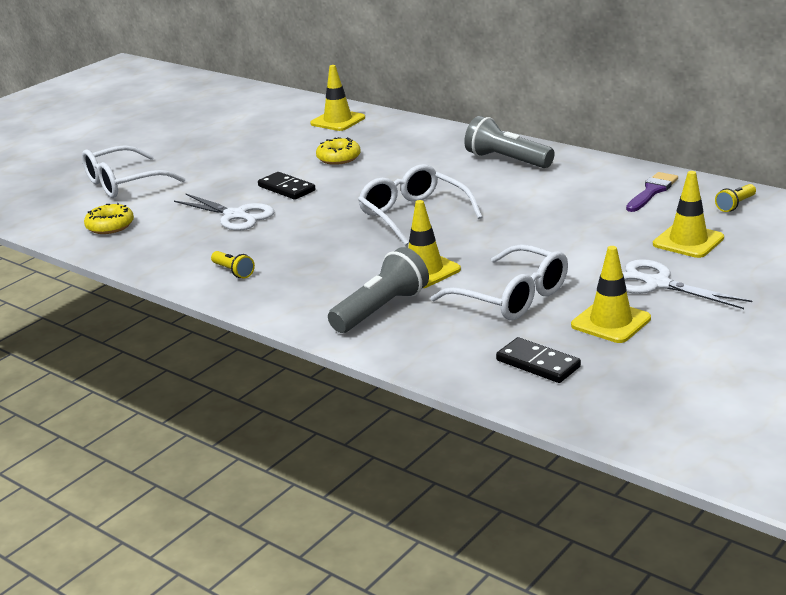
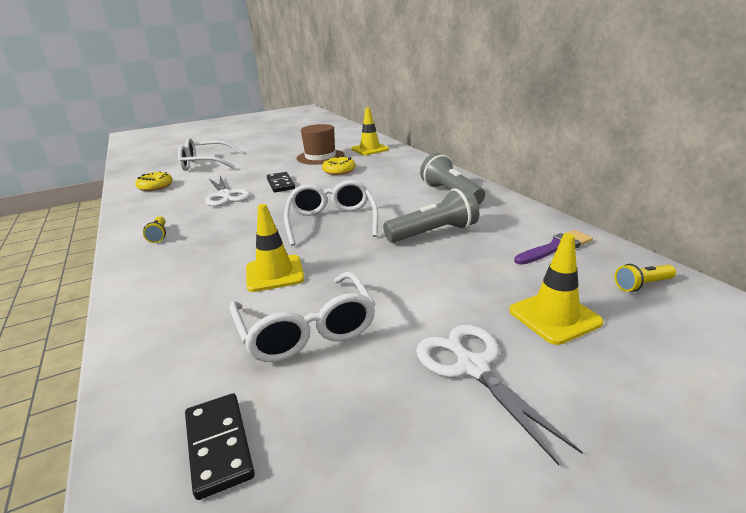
camera: 25 degrees right, 0 degrees up
grey flashlight [328,247,429,333] -> grey flashlight moved to [383,187,479,243]
yellow traffic cone [571,246,651,343] -> none
none -> brown hat [297,124,344,165]

